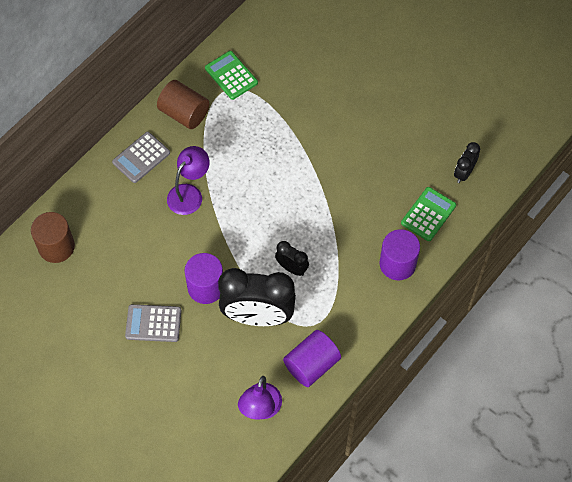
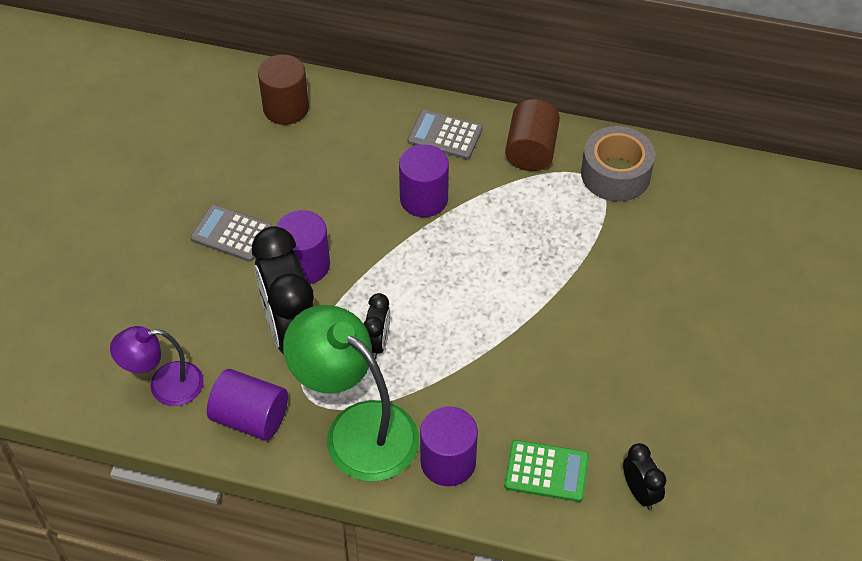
camera: 65 degrees right, 10 degrees down
grey calculator [125,304,181,342] -> grey calculator turned 45 degrees counterclockwise [190,204,272,262]
purple lamp [167,146,209,215] -> purple cylinder [399,144,449,217]
green calculator [205,51,258,100] -> grey tape [581,126,655,202]
black clock [454,142,480,183] -> black clock turned 60 degrees clockwise [623,443,667,510]
none -> green lamp [283,305,419,482]

